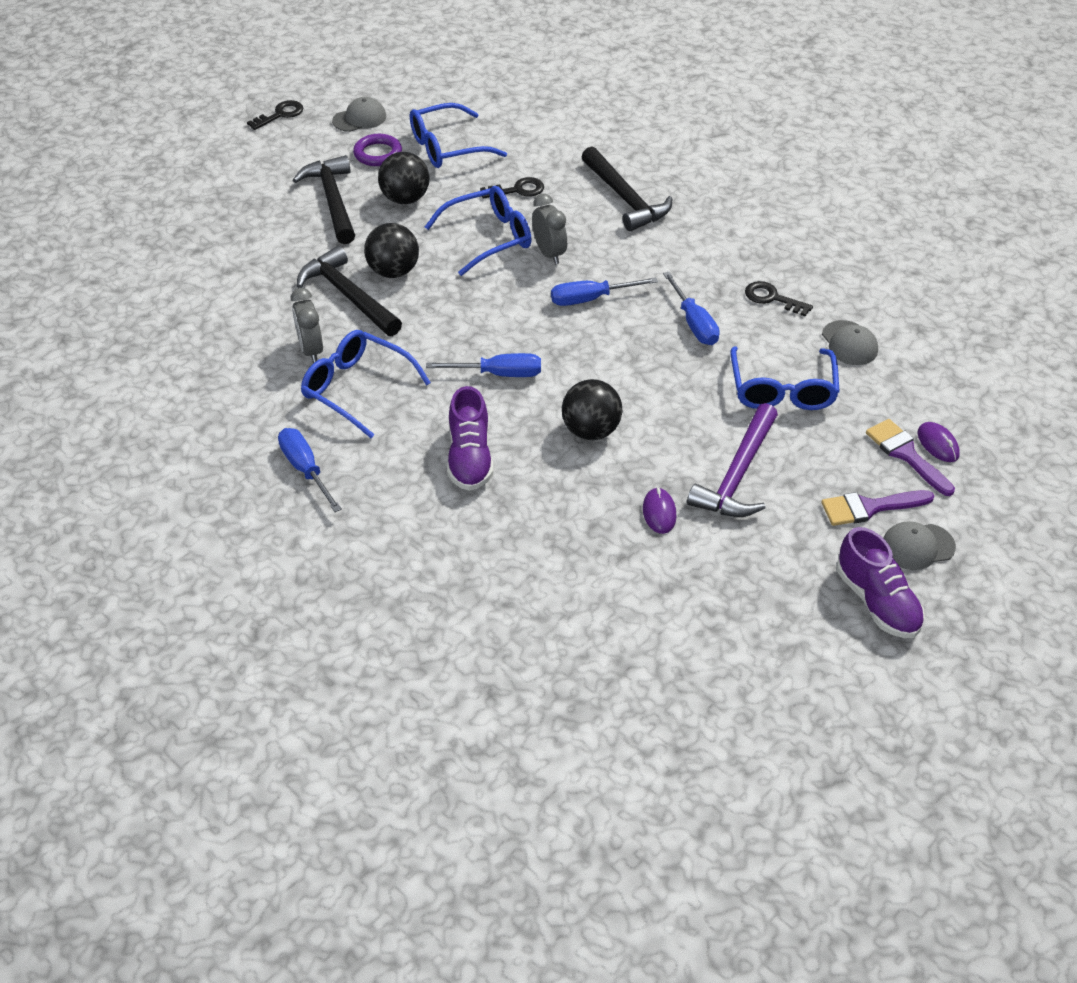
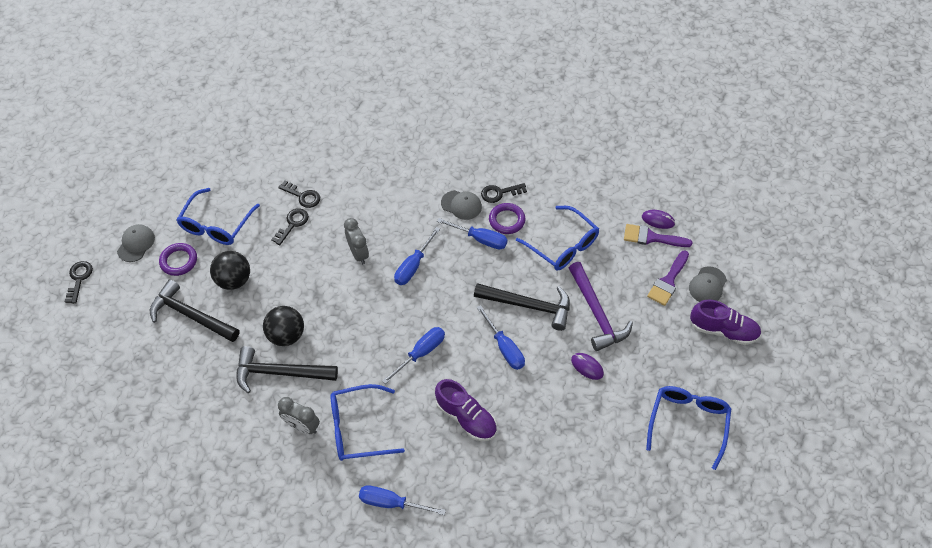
camera: 45 degrees left, 10 degrees up
blue glasses [425,186,532,276] -> blue glasses moved to [646,386,731,470]
grey clock [532,194,567,264] -> grey clock turned 45 degrees clockwise [344,218,369,264]
black ball [562,379,622,440] -> blue screwdriver [477,305,525,370]
black hammer [582,146,672,231] -> black hammer moved to [474,283,570,331]
grey cap [822,320,878,365] -> grey cap moved to [441,190,482,220]
none -> black key [278,180,320,208]
none -> purple ring [489,203,525,234]

